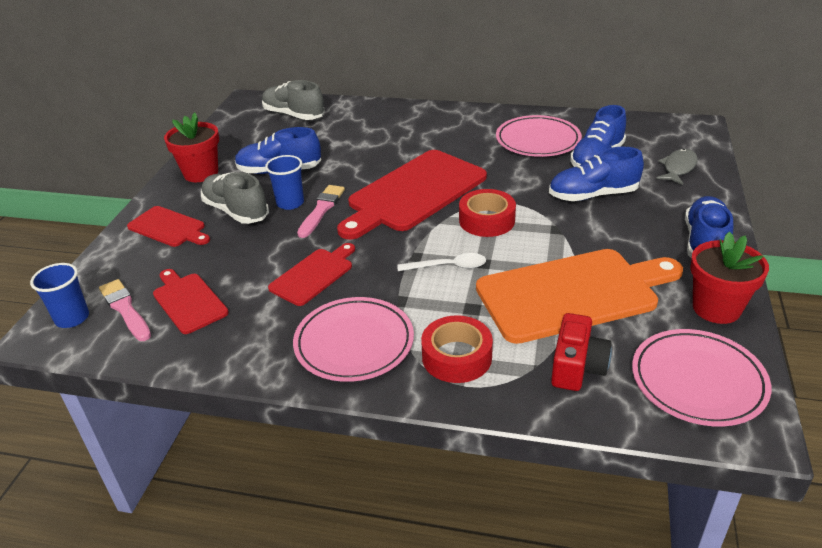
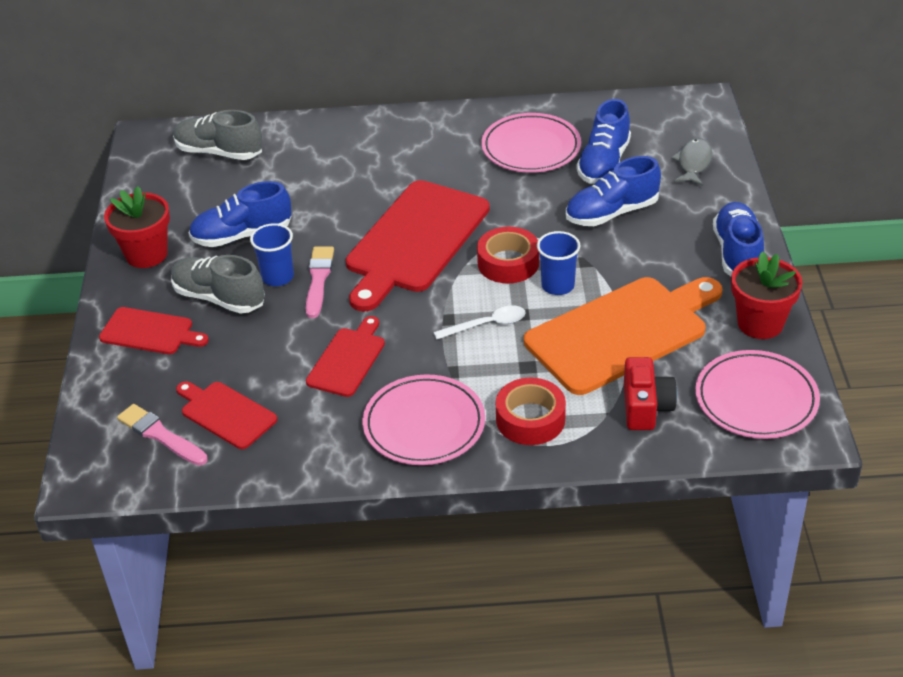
camera: 15 degrees left, 5 degrees up
blue cup [30,263,89,328] -> blue cup moved to [537,231,580,295]

